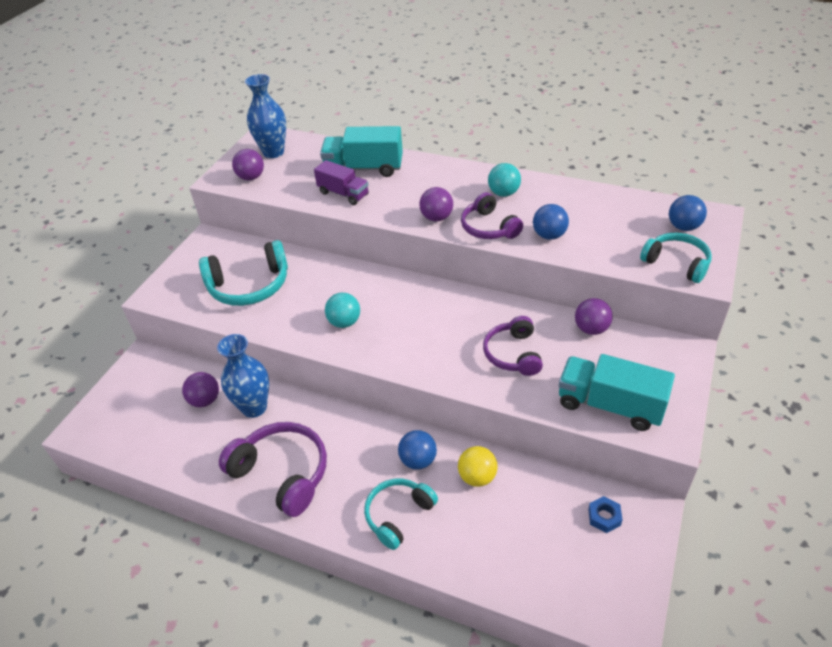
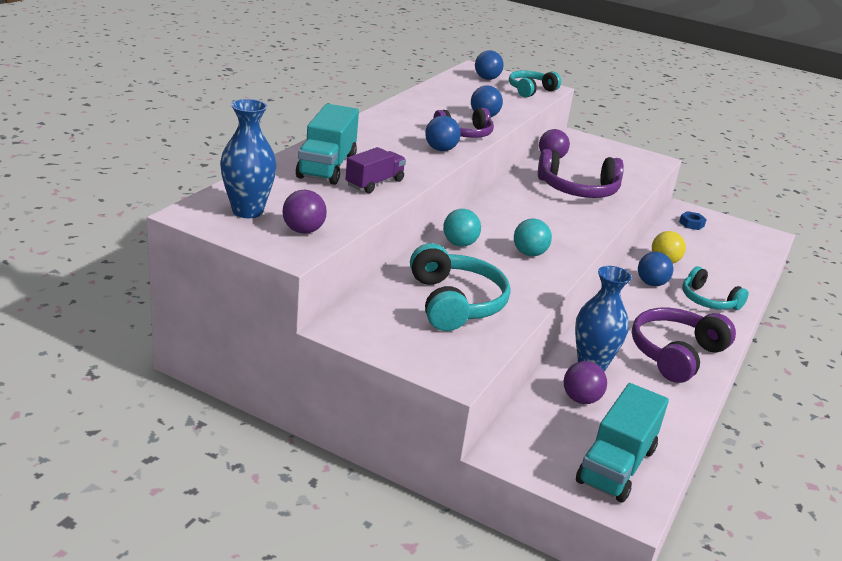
camera: 90 degrees left, 15 degrees down
purple ball [419,187,453,221] -> blue ball [425,116,461,151]
purple headphones [483,316,543,376] -> purple headphones [538,149,624,198], size x1.51
turquoise ball [488,163,521,197] -> turquoise ball moved to [443,209,481,247]
turquoise truck [559,354,675,431] -> turquoise truck moved to [576,383,669,503]

